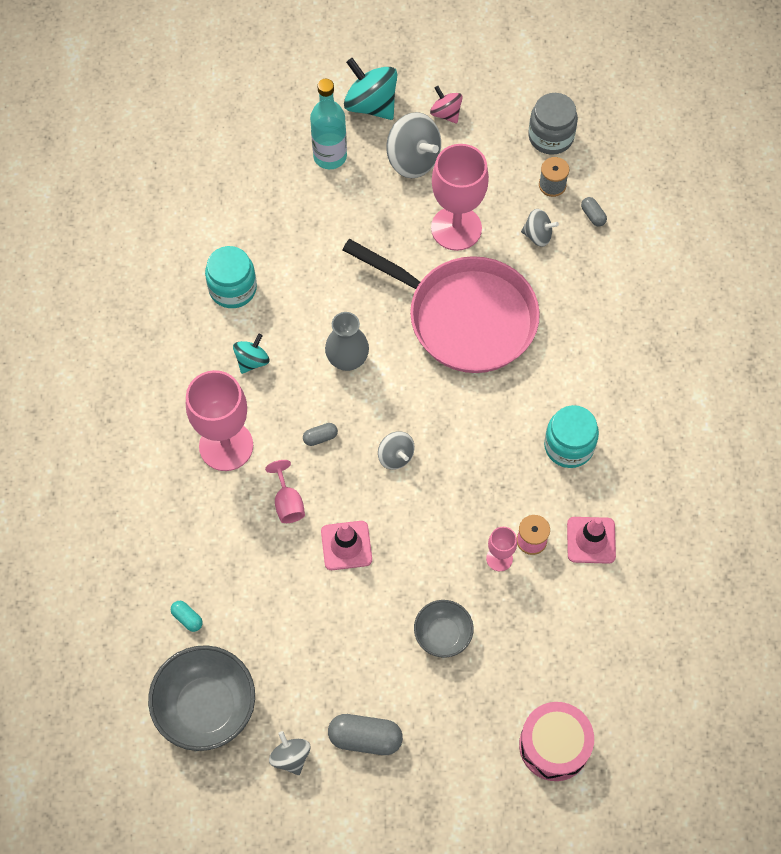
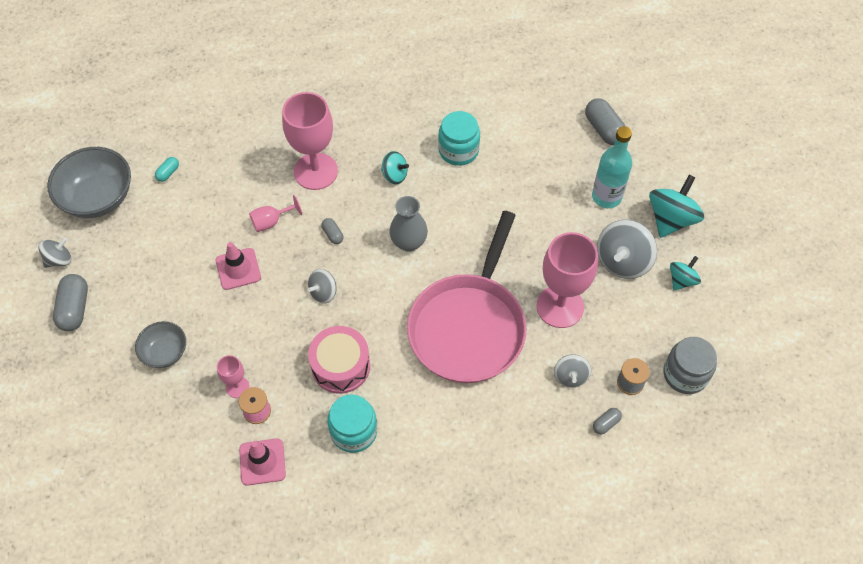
camera: 80 degrees right, 5 degrees down
pink spinning top [430,86,463,124] -> turquoise spinning top [670,256,701,291]
pink drum [519,702,594,781] -> pink drum moved to [308,326,370,394]
none -> grey capsule [585,98,626,145]

